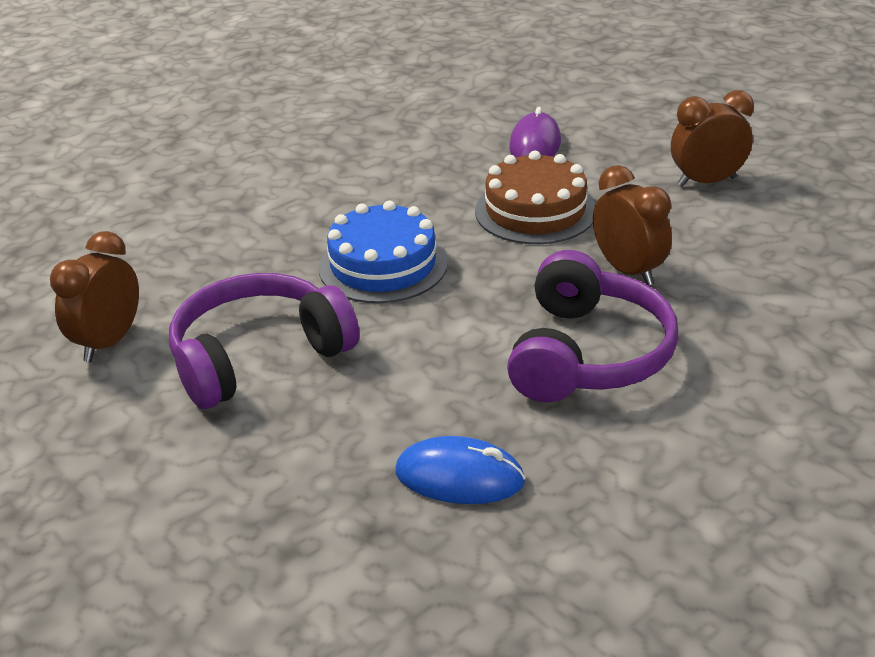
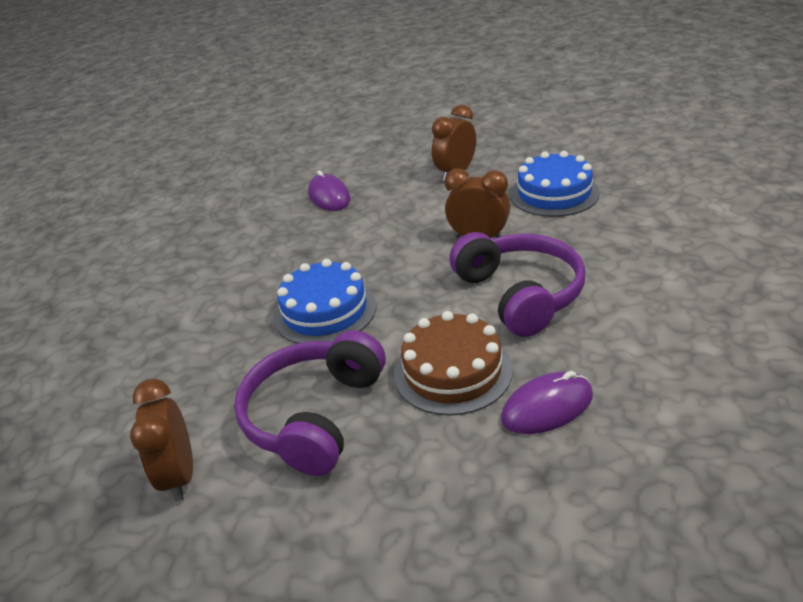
camera: 35 degrees left, 0 degrees up
blue mouse [395,436,526,504] -> purple mouse [501,371,593,434]
brown cake [475,151,595,244] -> brown cake moved to [394,311,513,416]
none -> blue cake [510,151,600,217]

